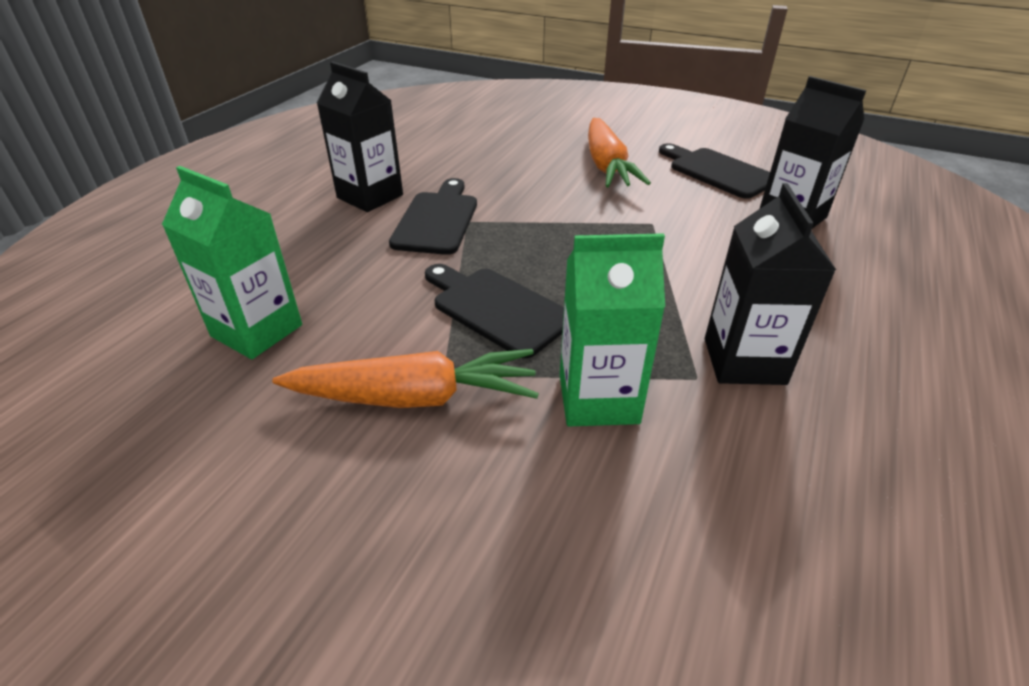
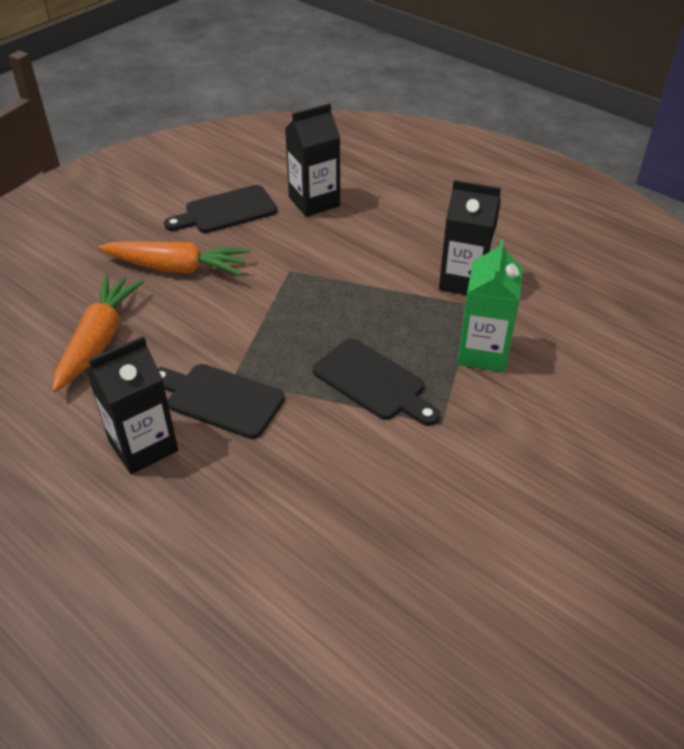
camera: 75 degrees left, 5 degrees up
green carton [162,166,302,359] -> none
orange carrot [272,349,539,408] -> orange carrot moved to [52,275,144,392]
black cutting board [425,264,564,358] -> black cutting board turned 105 degrees counterclockwise [313,339,440,426]

